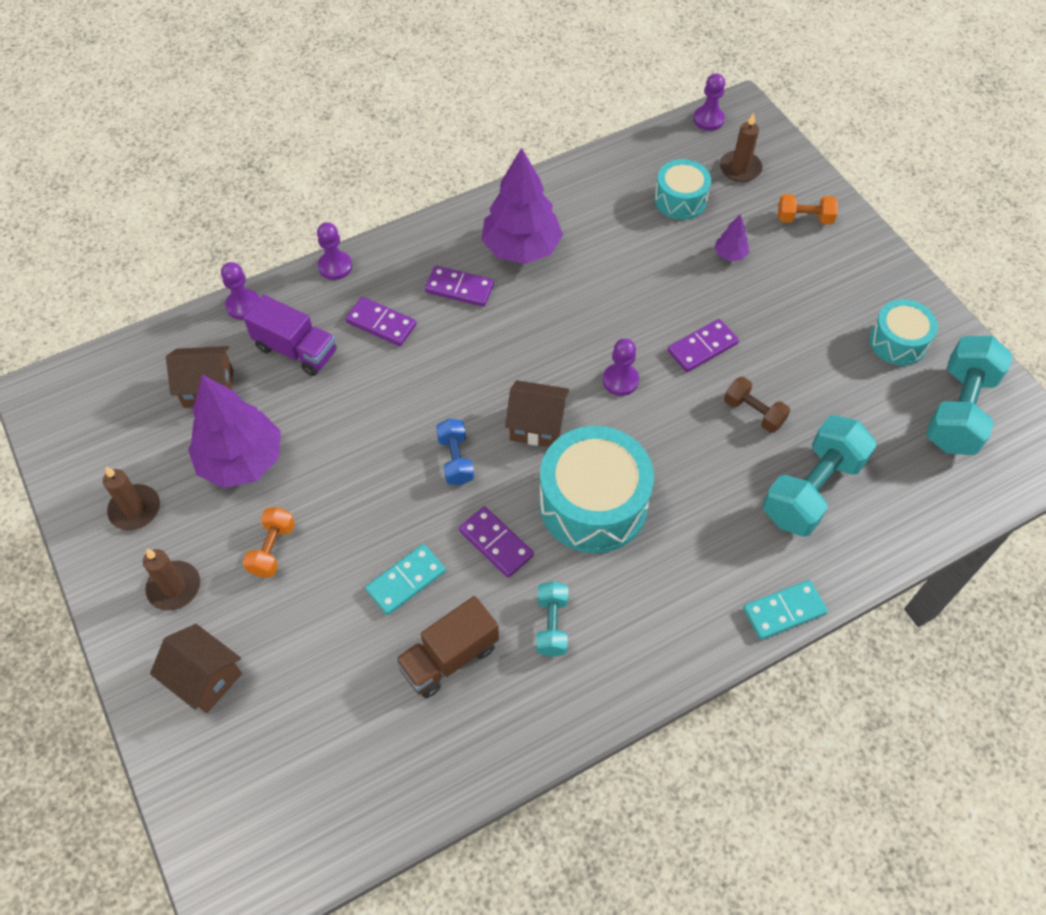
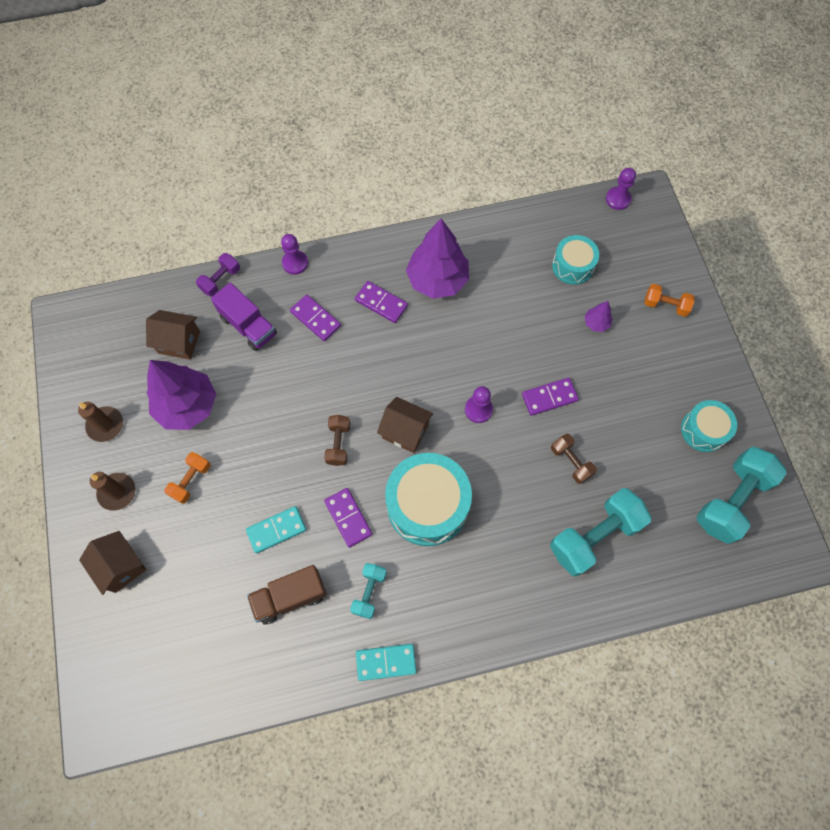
camera: 15 degrees right, 10 degrees up
purple pawn [221,262,260,320] -> purple dumbbell [196,253,240,297]
blue dumbbell [436,419,474,485] -> brown dumbbell [324,415,350,466]
brown candle [720,113,762,182] -> none
turquoise domino [743,580,828,640] -> turquoise domino moved to [356,644,417,681]

